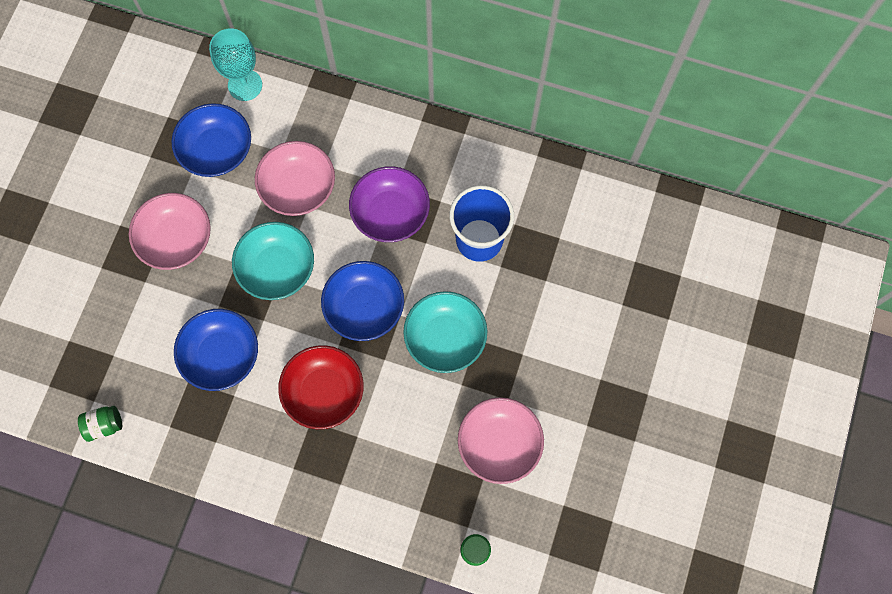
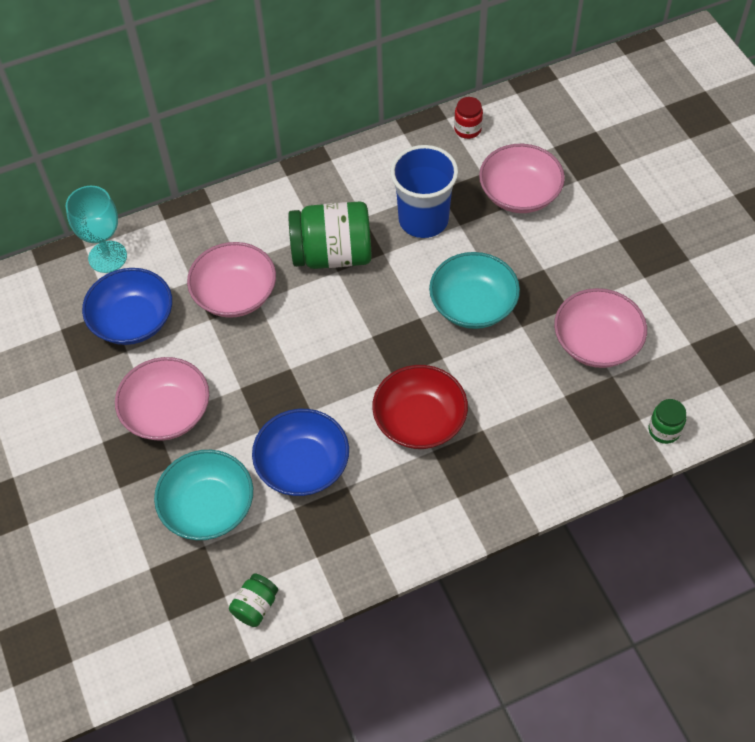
camera: 40 degrees left, 15 degrees down
turquoise bowl [232,222,314,300] -> turquoise bowl moved to [154,450,253,540]
blue bowl [321,261,404,341] -> none
purple bowl [349,166,430,242] -> green jar [288,201,372,269]
none -> red jar [454,97,483,139]
none -> pink bowl [479,144,565,213]

